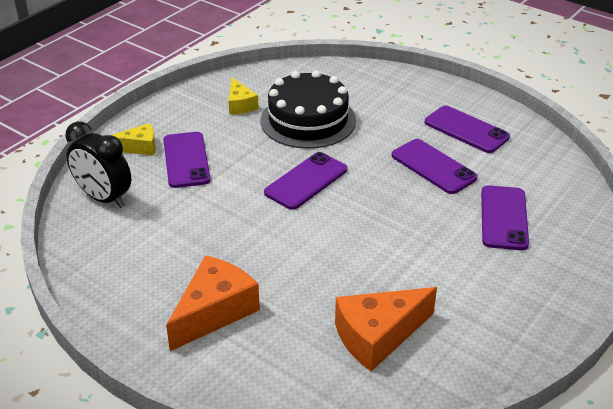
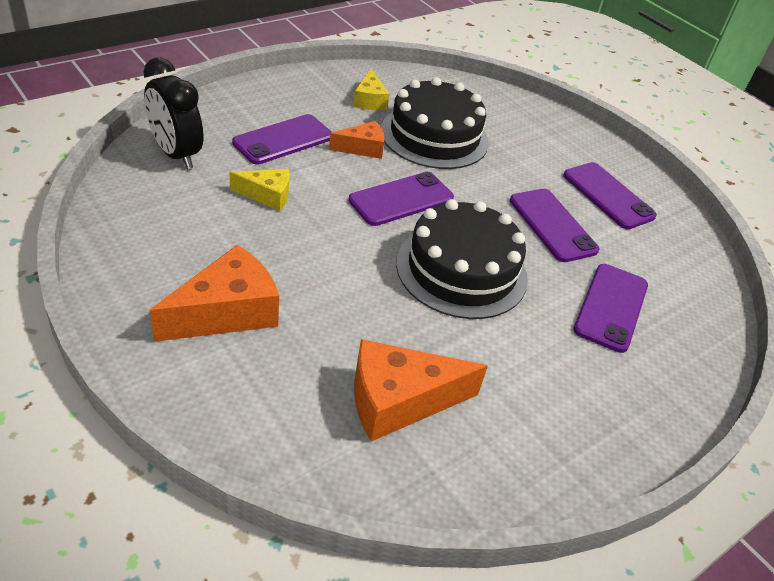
camera: 10 degrees right, 5 degrees up
yellow cheese [112,123,156,156] -> yellow cheese moved to [230,169,290,211]
purple phone [163,132,211,188] -> purple phone turned 45 degrees clockwise [232,114,332,164]
none -> orange cheese [329,121,384,159]
none -> black cake [396,199,528,319]

